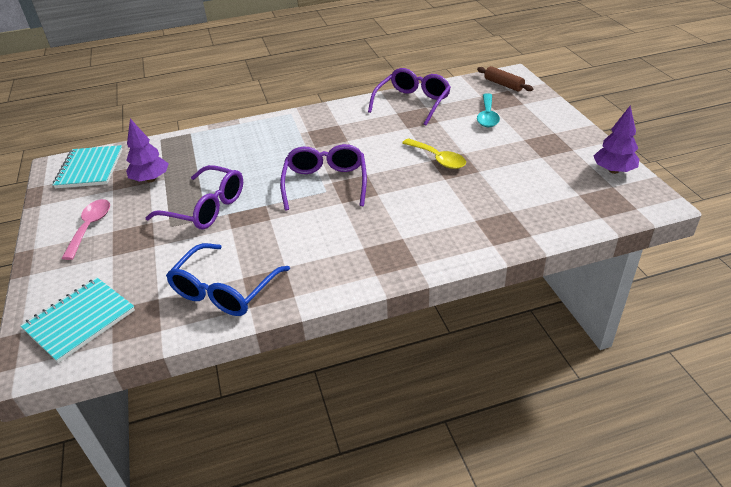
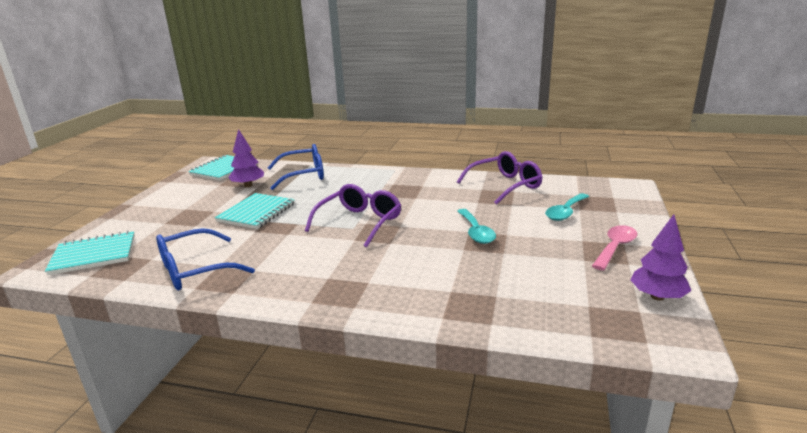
camera: 30 degrees right, 15 degrees down
pink spoon [61,199,110,260] -> pink spoon moved to [592,225,637,271]
purple glasses [145,165,243,229] -> turquoise notebook [215,193,295,229]
yellow spoon [402,138,466,169] -> turquoise spoon [457,209,496,244]
brown rolling pin [477,66,533,91] -> none
none -> blue glasses [268,144,324,190]

